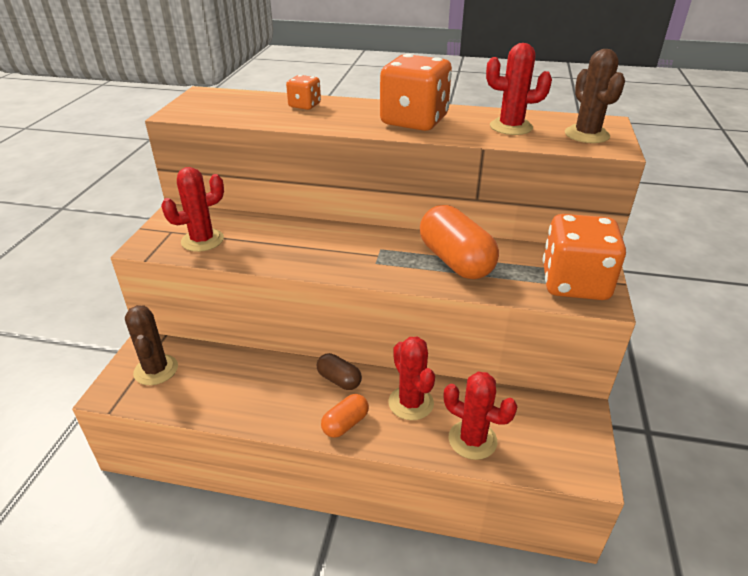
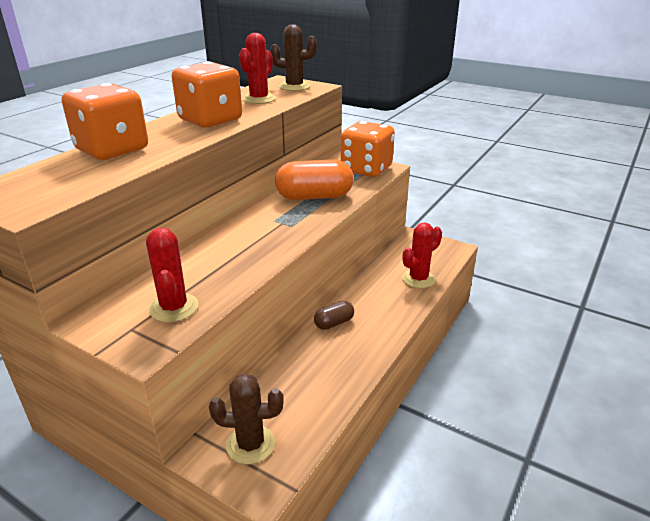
camera: 70 degrees left, 5 degrees down
orange dice [286,75,321,110] -> orange dice [62,83,148,160], size x2.03
orange capsule [321,394,369,438] -> none
red cactus [388,337,435,420] -> none

